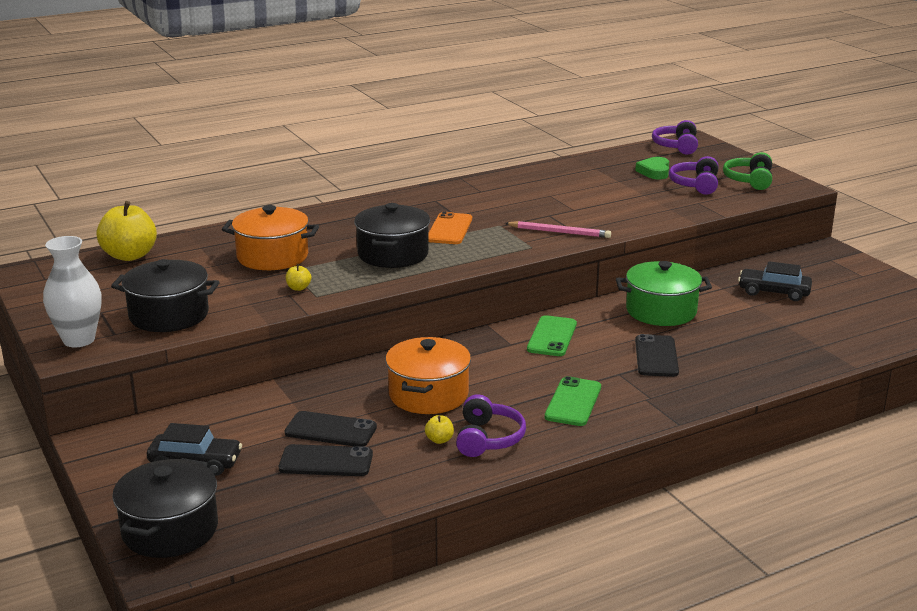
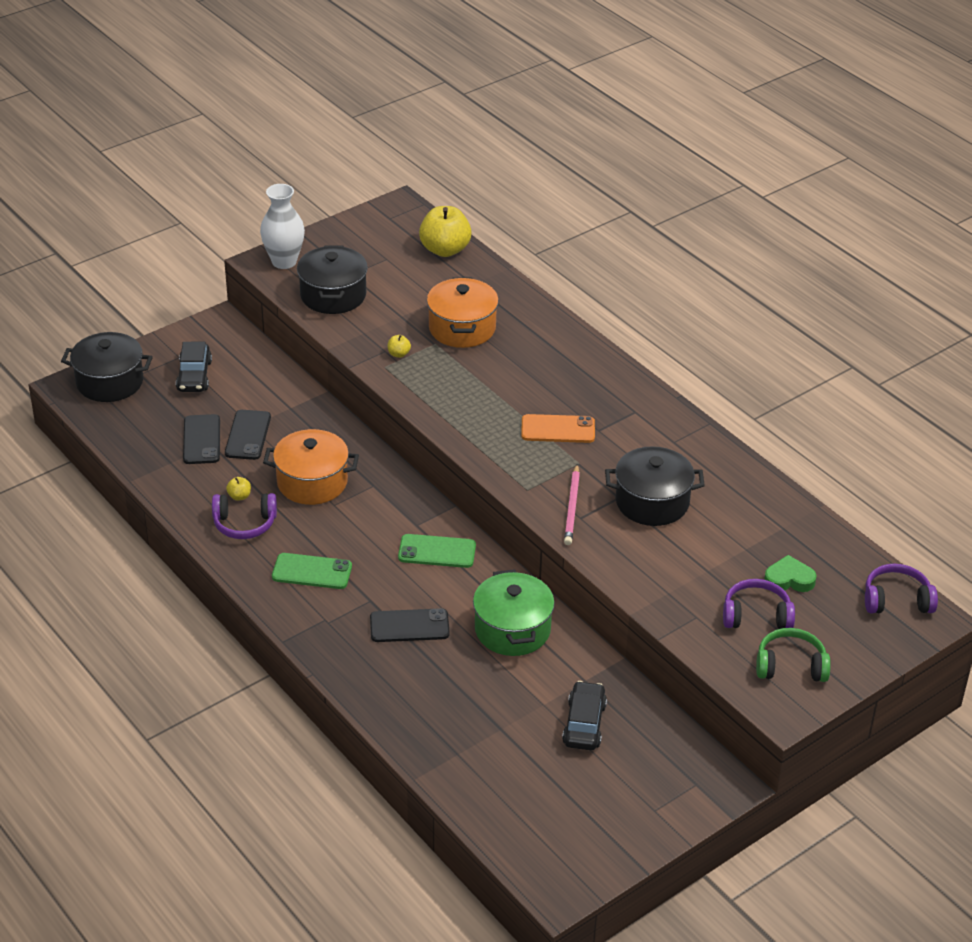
camera: 80 degrees right, 15 degrees up
black pot [354,203,430,268] -> black pot moved to [605,446,705,526]

